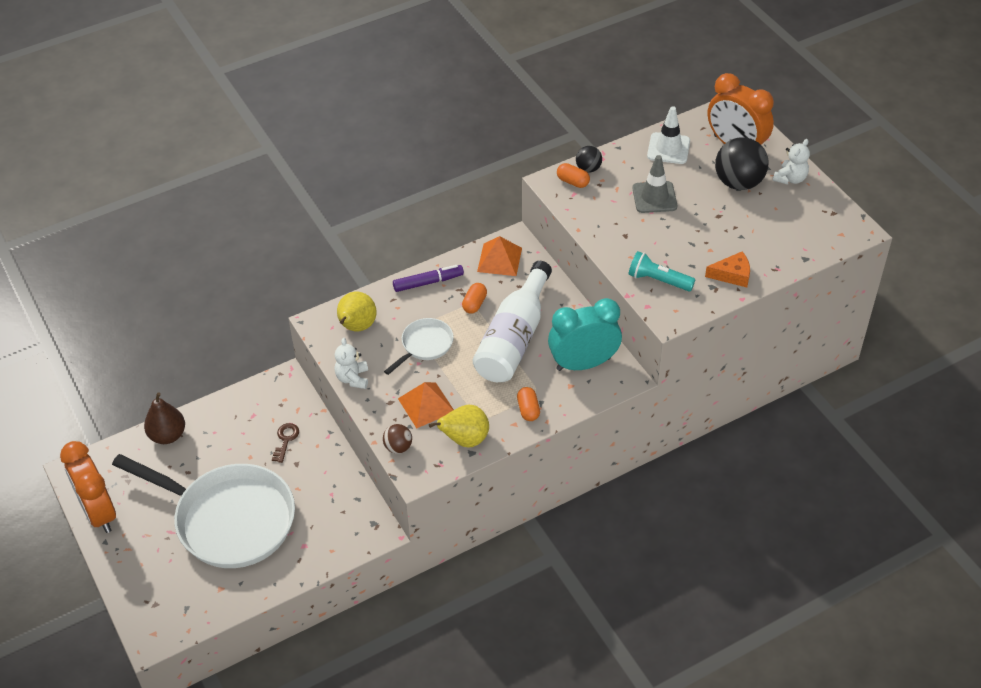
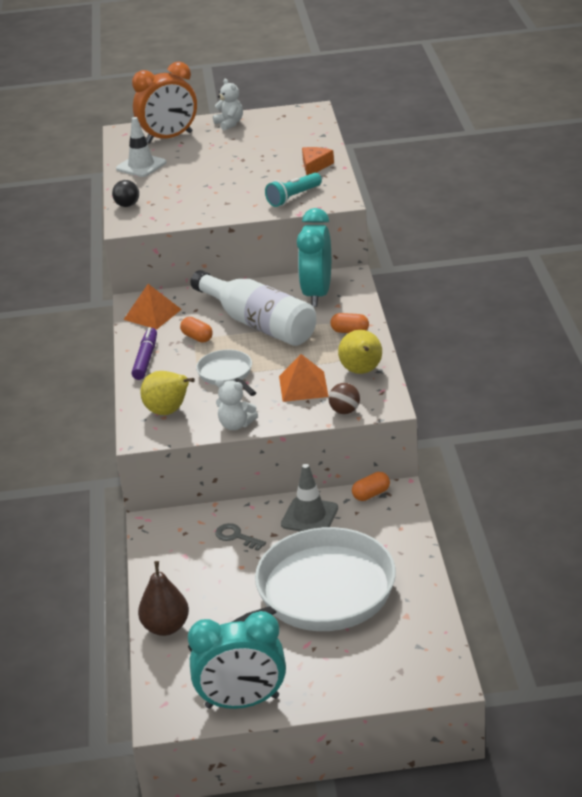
camera: 65 degrees left, 15 degrees down
orange clock [60,441,116,533] -> turquoise clock [188,611,286,709]
brown key [272,423,299,463] -> grey key [215,523,266,551]
orange capsule [557,163,590,188] -> orange capsule moved to [352,472,390,501]
grey traffic cone [632,155,677,213] -> grey traffic cone moved to [281,464,338,531]
black ball [715,137,769,190] -> none

